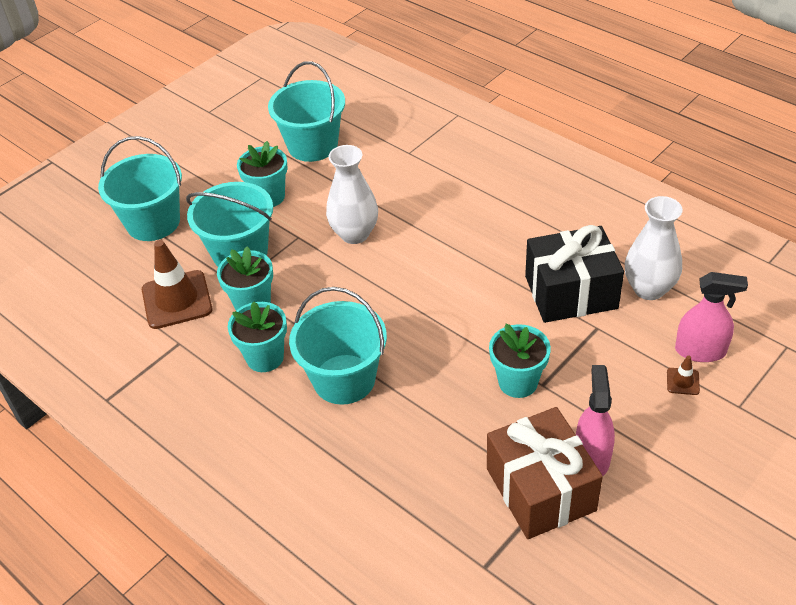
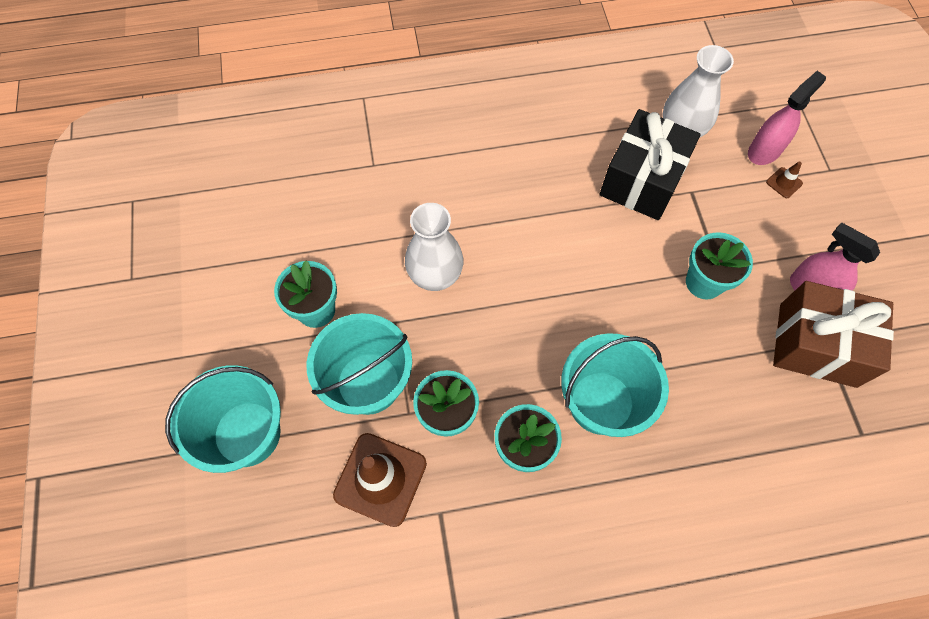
camera: 55 degrees left, 20 degrees up
turquoise bucket [268,61,345,162] -> none

